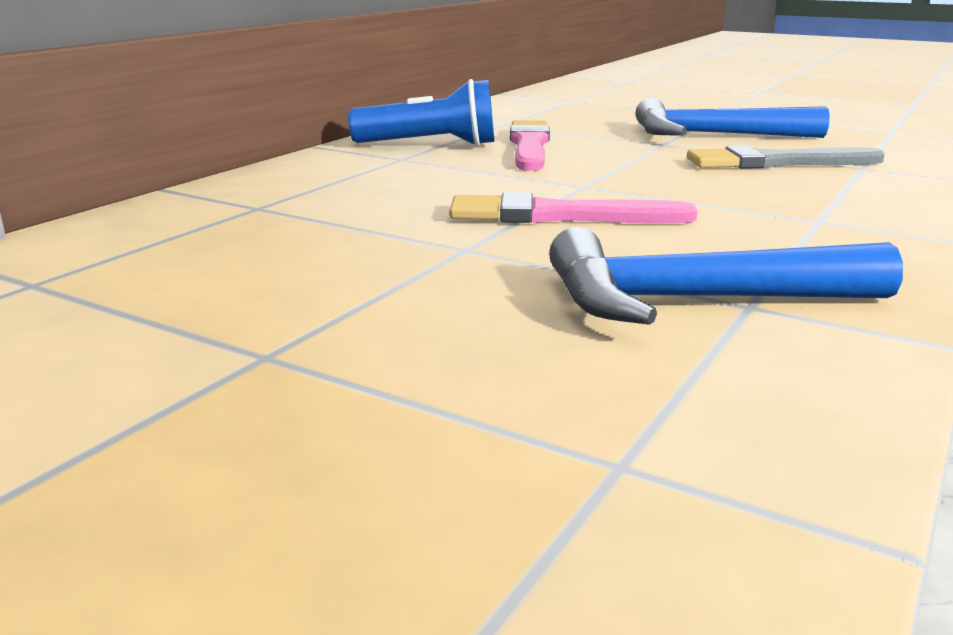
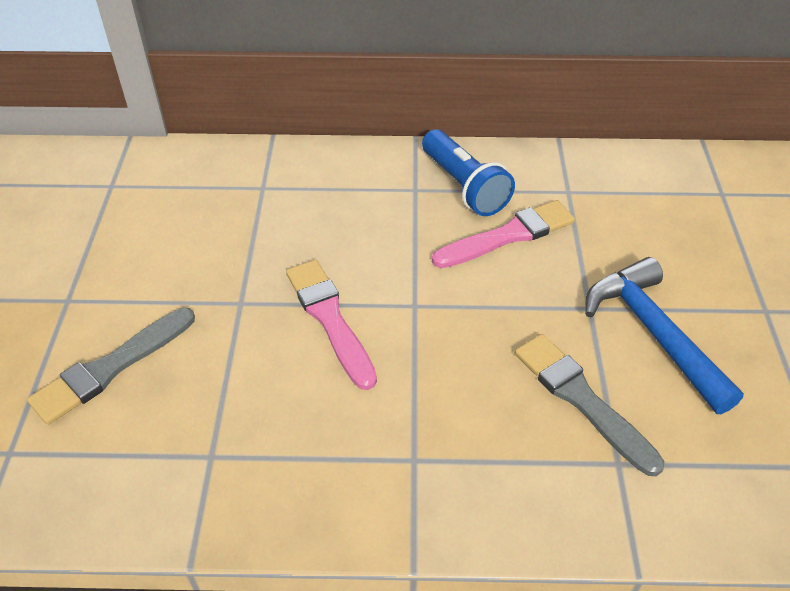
camera: 60 degrees right, 25 degrees up
blue hammer [549,227,903,325] -> none
none -> grey brush [27,308,195,425]

